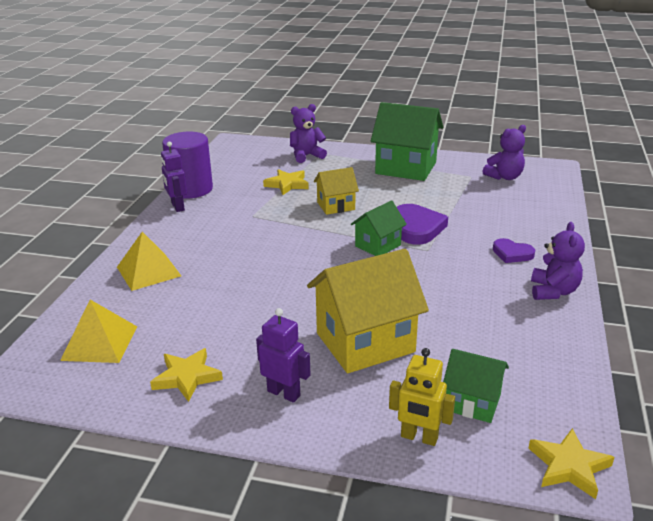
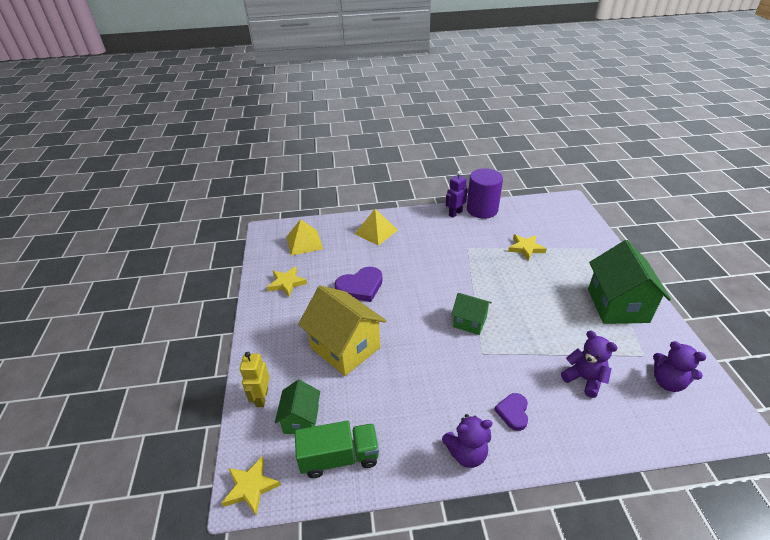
camera: 70 degrees right, 10 degrees up
purple robot [256,308,310,403] -> none
purple teddy bear [290,104,327,163] -> purple teddy bear moved to [561,330,618,398]
yellow house [314,167,359,215] -> none
purple heart [397,204,448,245] -> purple heart moved to [335,267,382,302]
none -> green truck [295,421,379,478]

